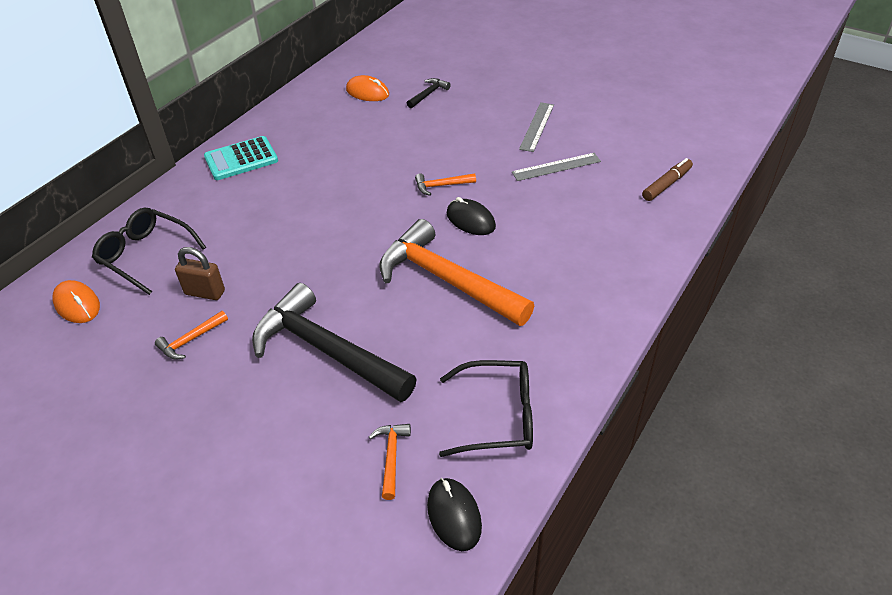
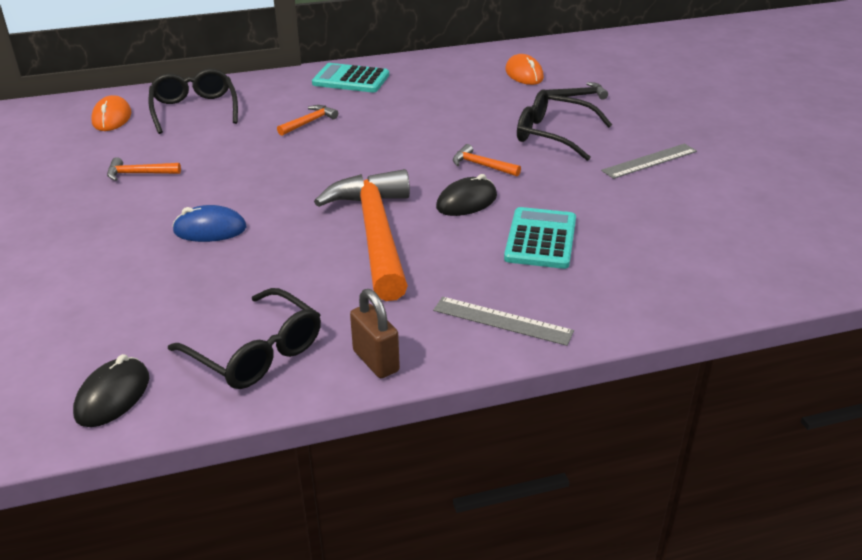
camera: 40 degrees right, 10 degrees down
brown padlock [175,247,225,300] -> brown padlock moved to [350,289,400,378]
black hammer [252,283,417,402] -> blue mouse [172,205,247,242]
orange hammer [369,424,411,500] -> orange hammer moved to [277,105,338,136]
black mouse [447,197,496,235] -> black mouse turned 60 degrees clockwise [436,174,497,216]
grey ruler [512,153,601,181] -> grey ruler moved to [433,297,574,346]
brown marker [642,158,693,201] -> none
none -> turquoise calculator [504,207,576,269]
none -> black glasses [517,90,612,161]

